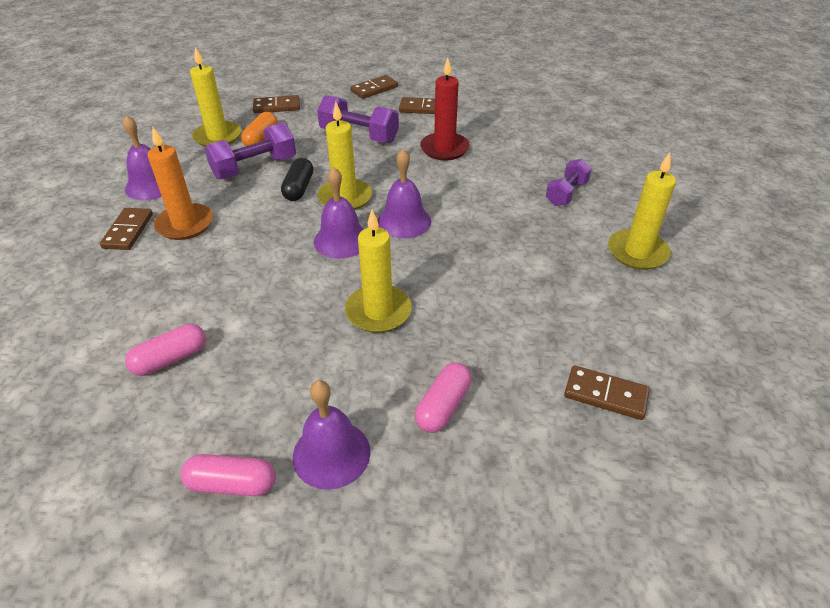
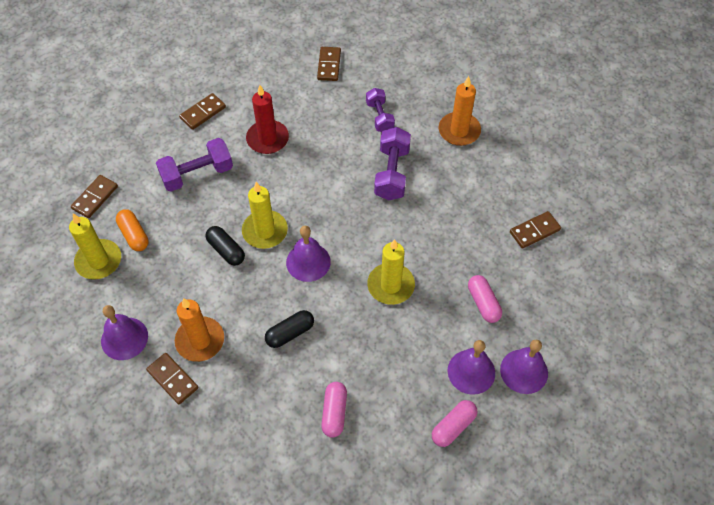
camera: 50 degrees left, 15 degrees up
purple dumbbell [205,122,296,179] -> purple dumbbell moved to [374,127,411,201]
brown domino [351,75,398,99] -> brown domino moved to [317,47,341,81]
purple bell [378,149,431,238] -> purple bell moved to [500,340,548,394]
yellow candle [608,152,676,270] -> orange candle [439,76,481,146]
none -> black capsule [265,310,314,348]

